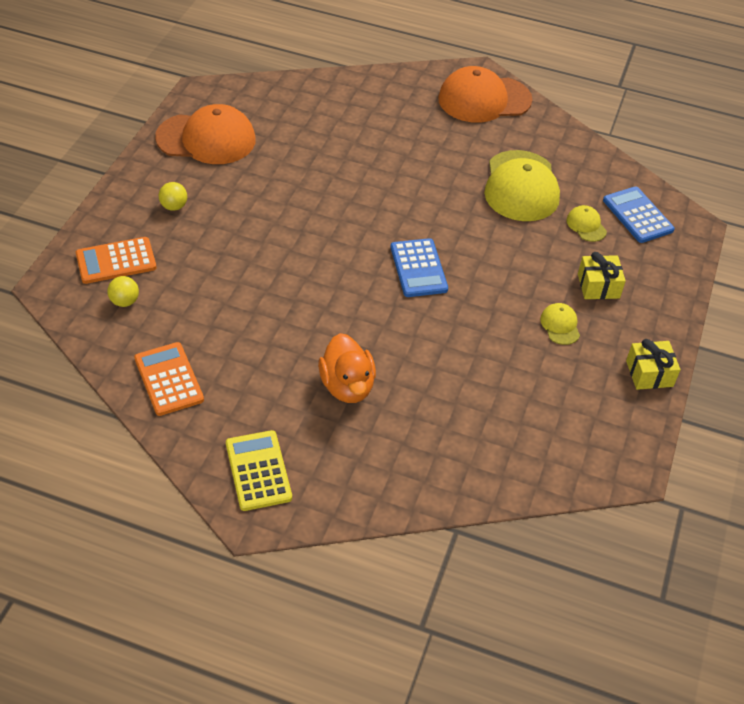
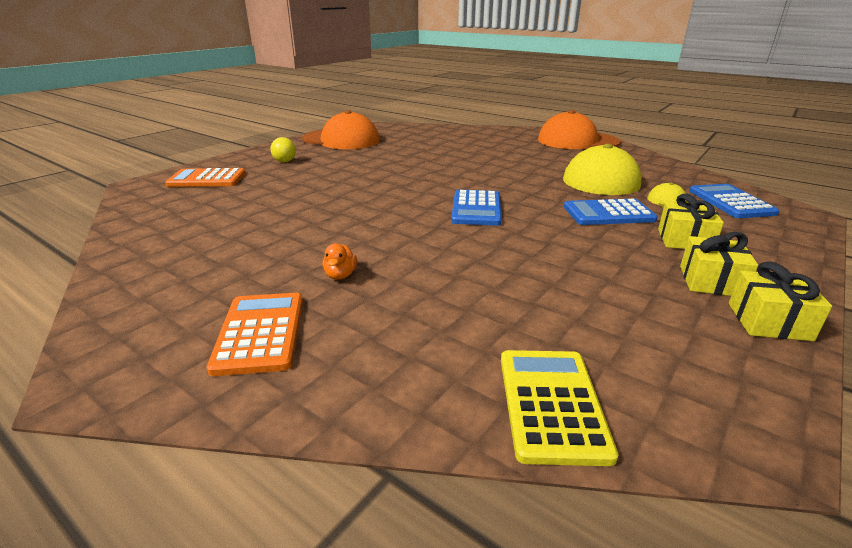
camera: 20 degrees right, 20 degrees down
yellow ball [107,276,139,307] -> none
orange calculator [134,342,204,416] -> orange calculator moved to [207,293,303,376]
yellow calculator [226,430,292,511] -> yellow calculator moved to [501,350,618,466]
orange duck [318,333,376,403] -> orange duck [322,243,357,280], size x0.48
yellow cap [540,303,580,345] -> none
none -> blue calculator [564,199,658,225]
none -> yellow gift [680,232,758,296]

